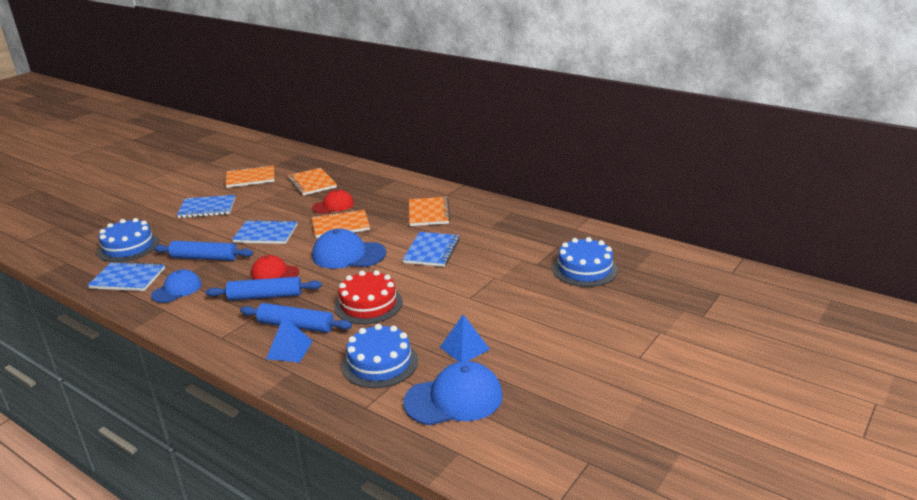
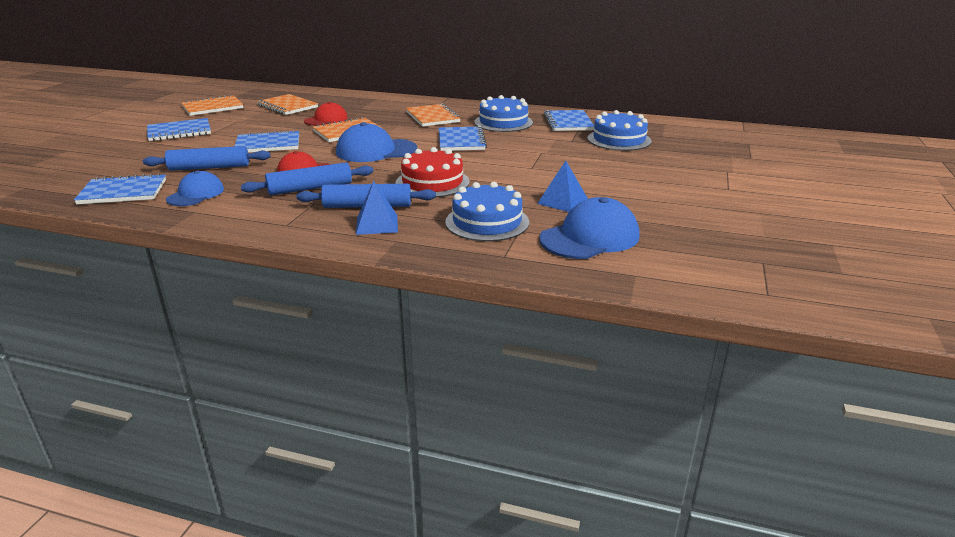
camera: 20 degrees left, 0 degrees up
blue cake [97,218,159,262] -> blue cake moved to [474,95,533,132]
none -> blue notebook [544,110,594,131]

